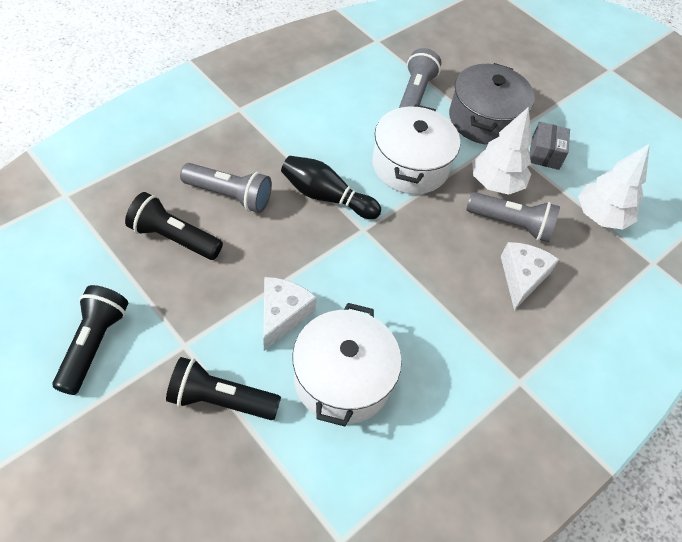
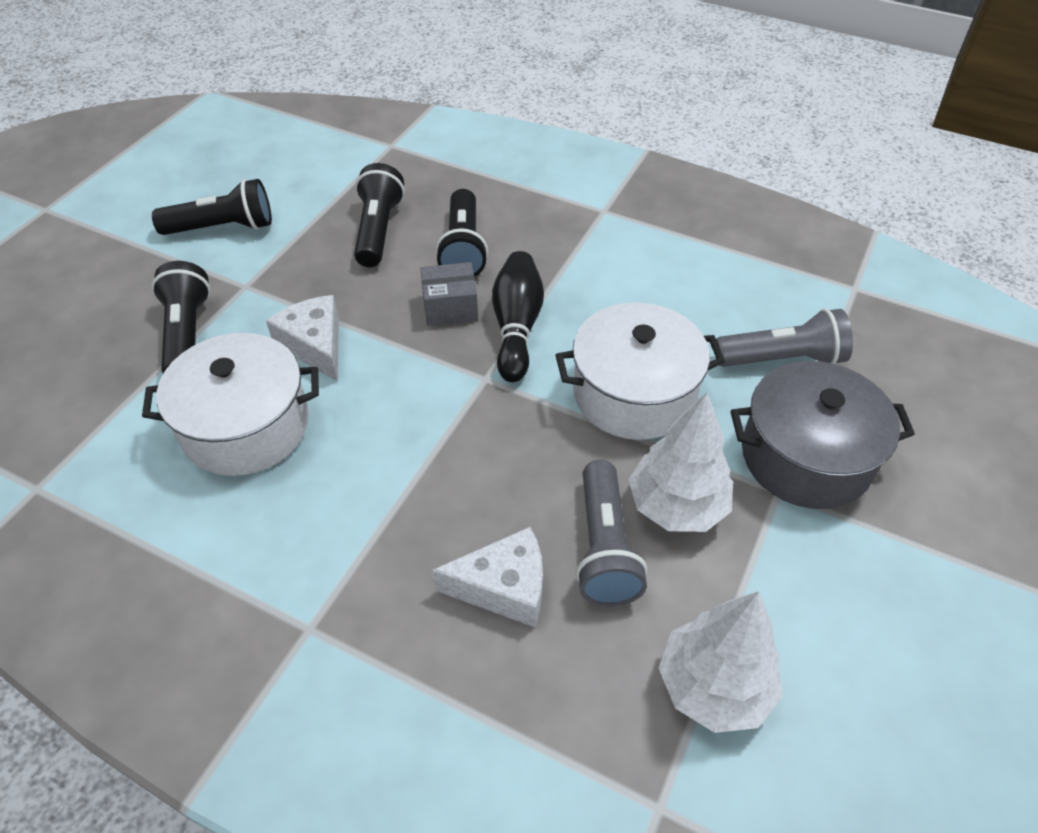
camera: 75 degrees right, 5 degrees down
grey flashlight [180,163,272,213] -> black flashlight [435,189,488,277]
white cheese [264,277,317,351] -> white cheese turned 120 degrees counterclockwise [266,295,339,382]
grey box [530,122,570,170] -> grey box moved to [420,262,478,326]

